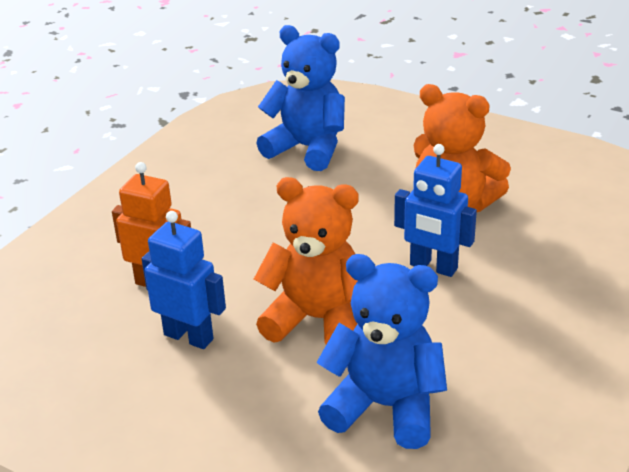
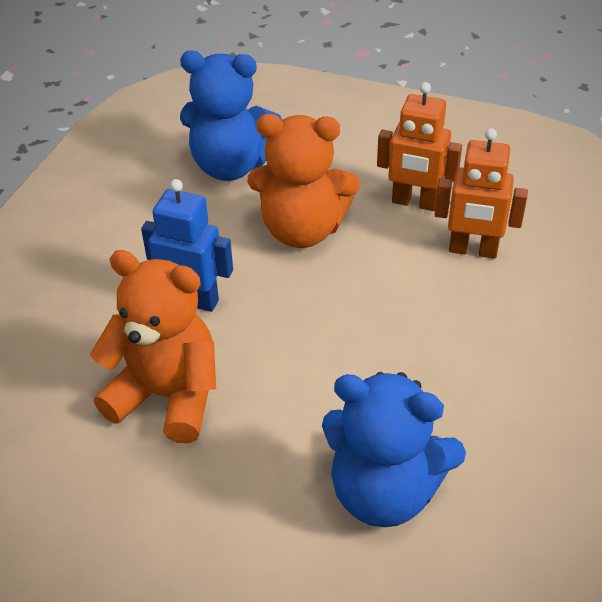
camera: 170 degrees right, 10 degrees up
blue robot [142,211,226,349] -> orange robot [377,82,462,211]

